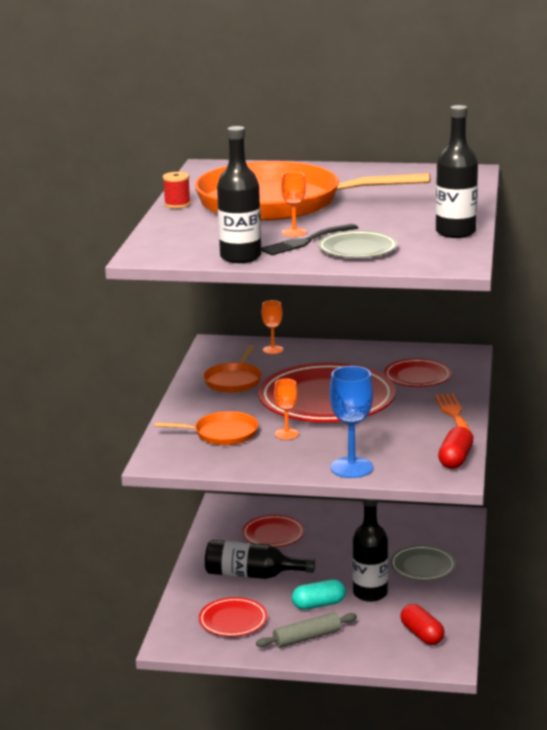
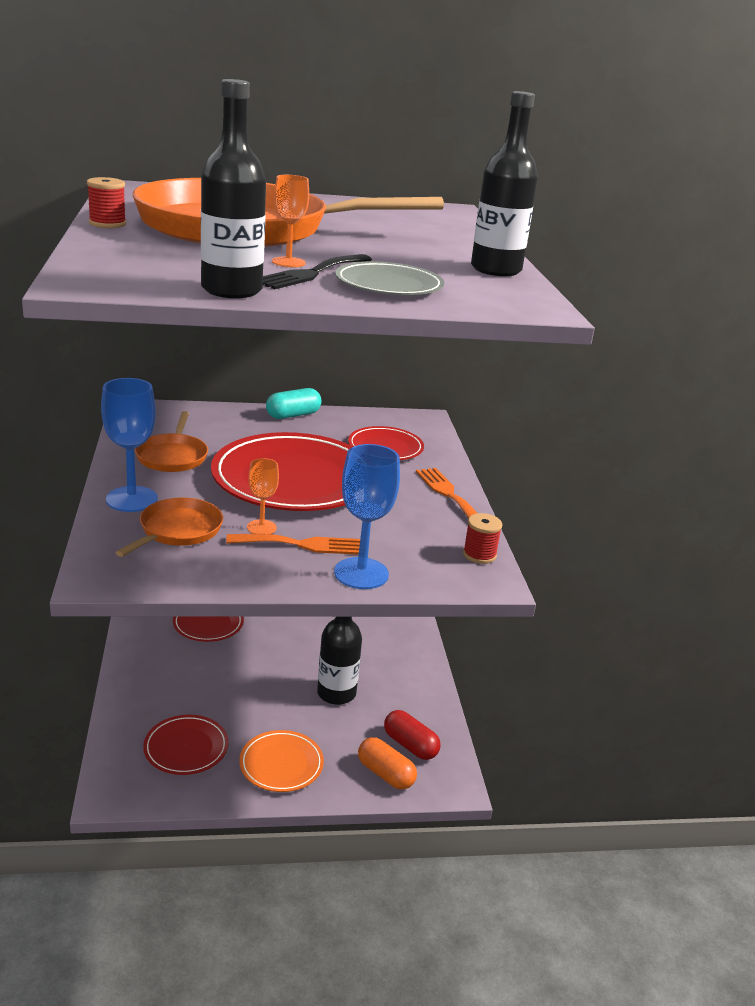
camera: 20 degrees left, 5 degrees up
orange pan [155,411,259,445] -> orange pan turned 45 degrees counterclockwise [115,498,223,557]
black bottle [205,540,315,579] -> none
grey rolling pin [256,612,357,648] -> orange plate [239,730,324,792]
orange goblet [262,300,283,354] -> none
turquoise capsule [292,579,346,610] -> turquoise capsule moved to [266,388,321,419]
grey plate [390,545,456,581] -> none
red capsule [438,427,473,469] -> red spool [463,513,502,564]
none -> blue goblet [101,378,158,512]
none -> orange fork [226,534,360,555]
none -> orange capsule [358,737,417,790]

